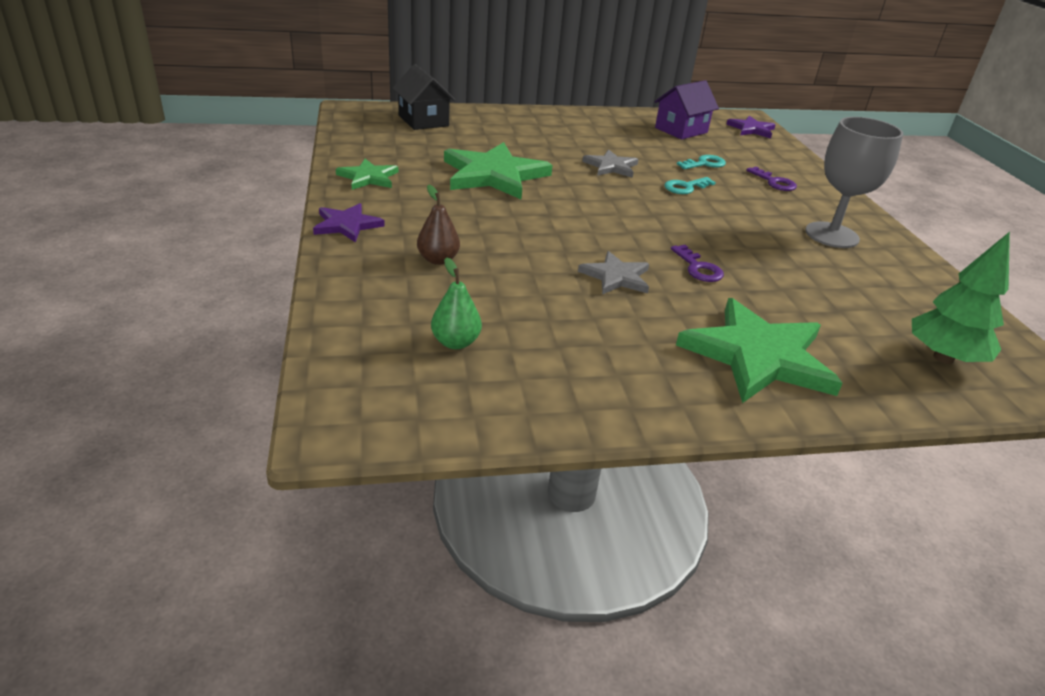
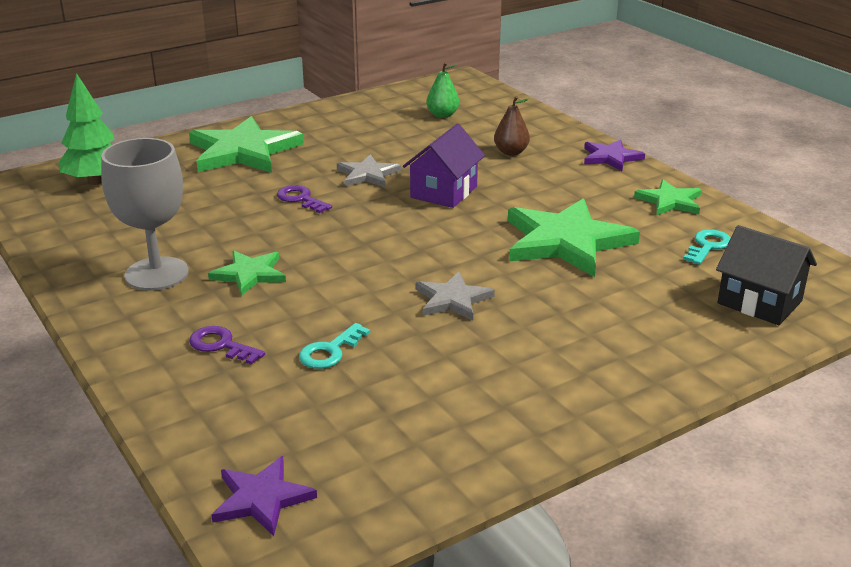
camera: 160 degrees right, 5 degrees down
purple house [654,80,719,140] -> purple house moved to [403,123,485,208]
turquoise key [664,177,716,194] -> turquoise key moved to [683,230,731,265]
none -> green star [208,251,286,296]

